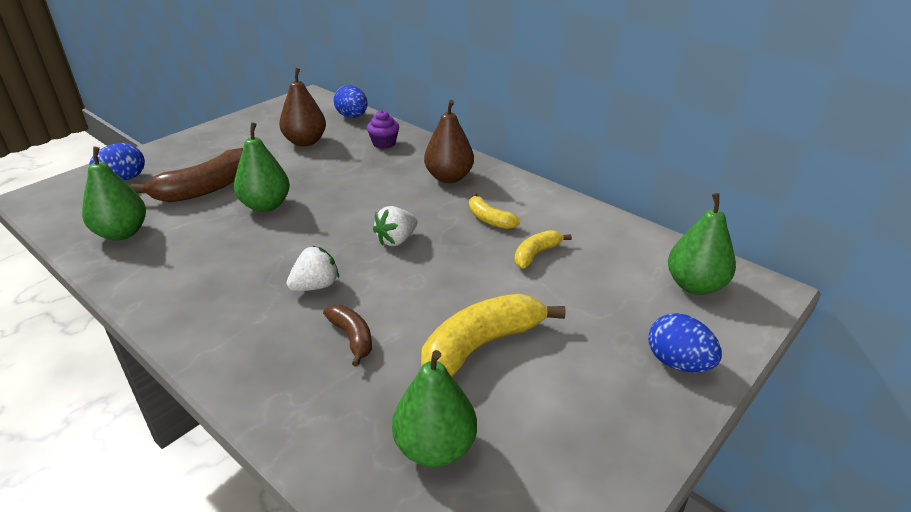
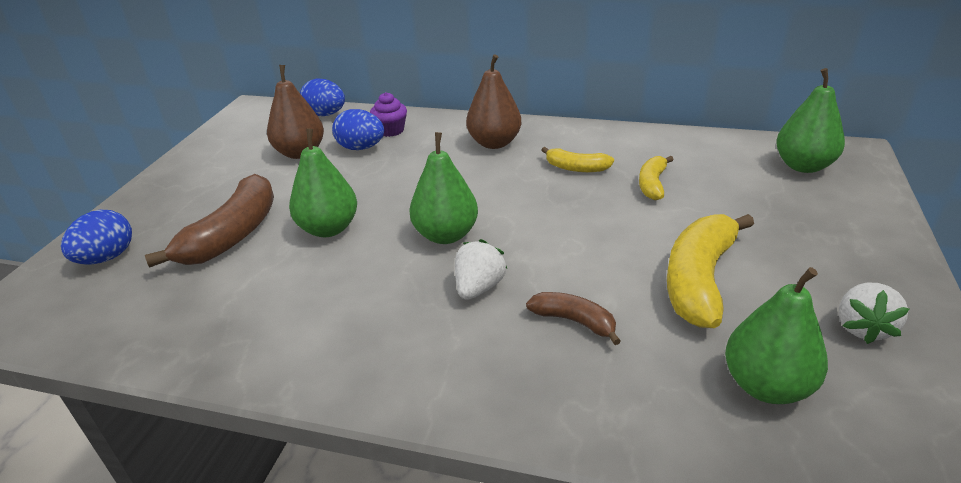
camera: 25 degrees left, 0 degrees up
green pear [82,147,146,241] -> green pear moved to [410,132,478,244]
white strawberry [373,206,417,246] -> white strawberry moved to [839,283,909,344]
blue egg [648,313,722,373] -> blue egg moved to [332,109,384,150]

